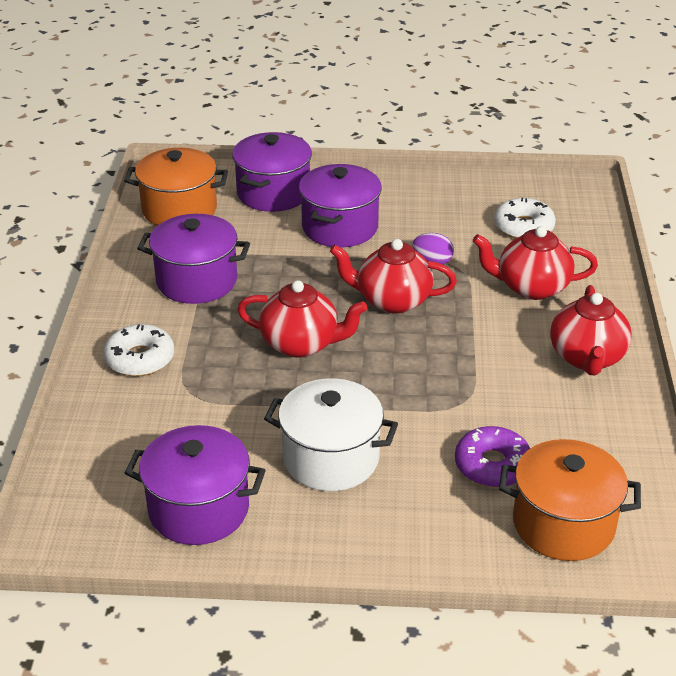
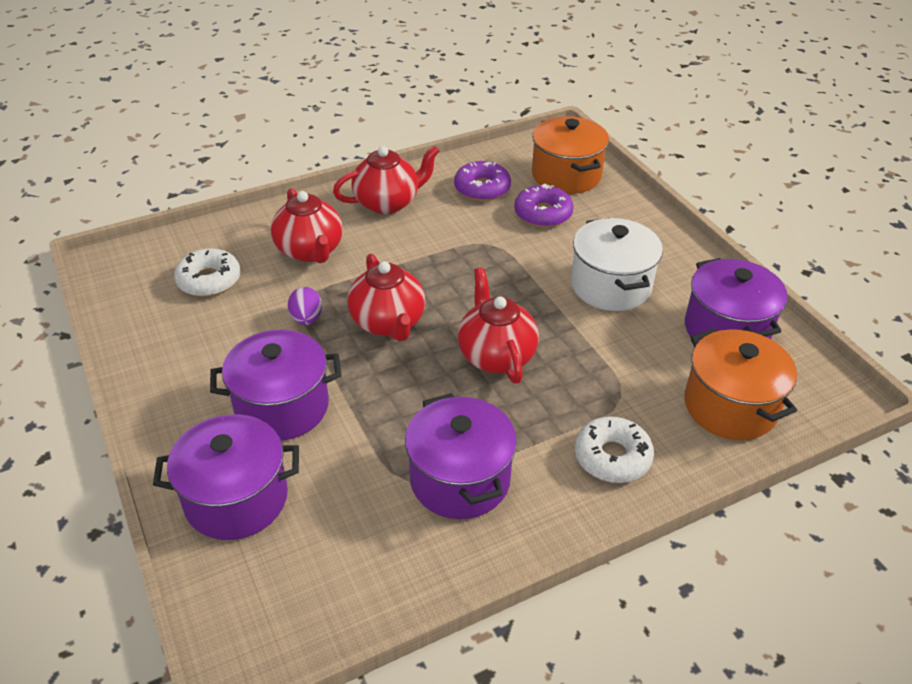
camera: 120 degrees left, 5 degrees up
orange pot [124,148,228,226] -> orange pot moved to [684,328,797,440]
none -> purple donut [454,161,511,201]

